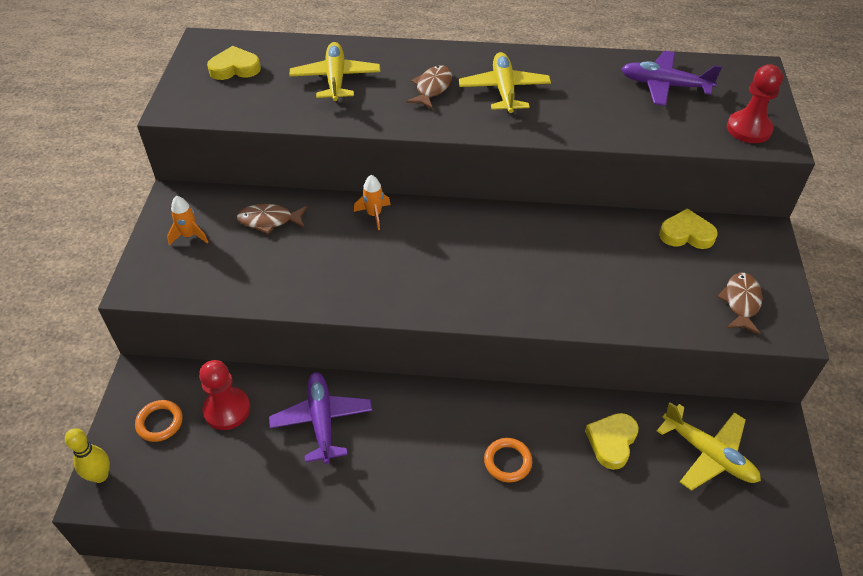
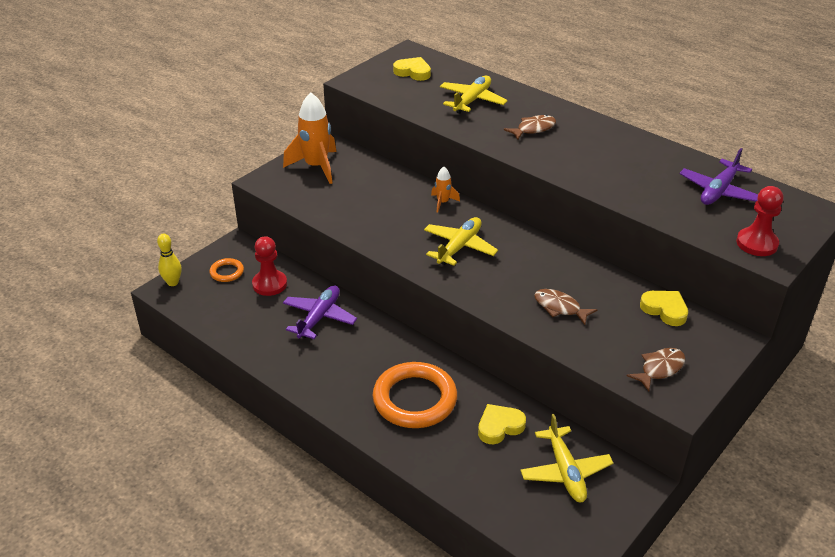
camera: 35 degrees right, 10 degrees down
orange rocket [167,196,208,246] -> orange rocket [283,93,336,184], size x2.03
brown fish [237,204,307,234] -> brown fish moved to [534,289,598,325]
yellow plane [459,52,551,113] -> yellow plane moved to [424,217,498,266]
orange ring [484,438,532,482] -> orange ring [373,362,457,428], size x2.14
purple plane [621,51,722,106] -> purple plane turned 105 degrees counterclockwise [680,148,758,205]

